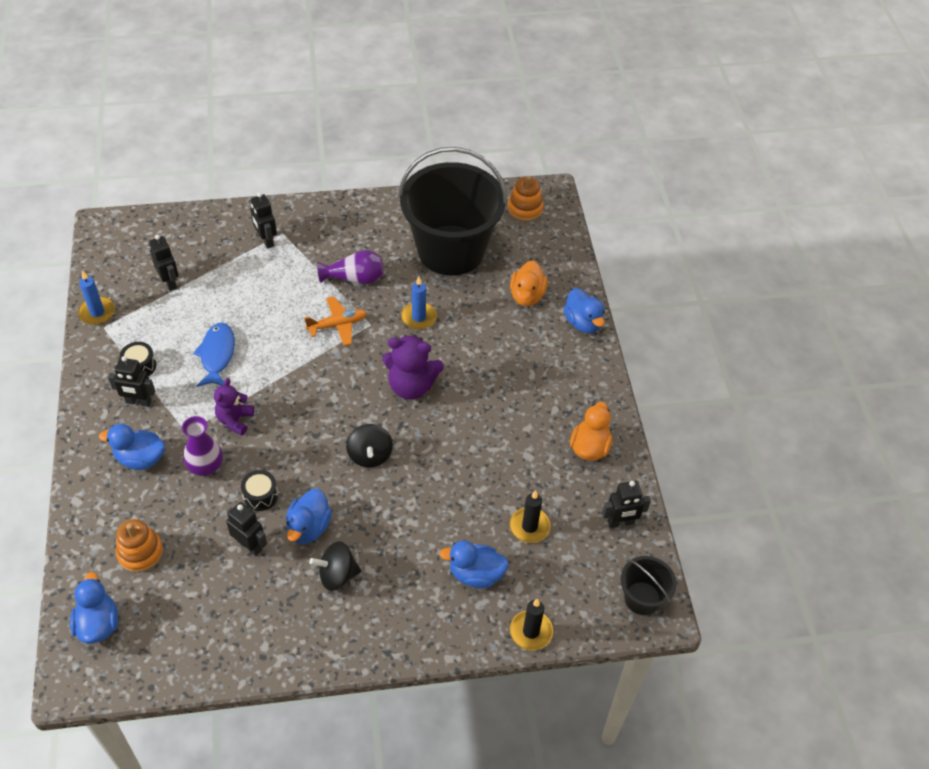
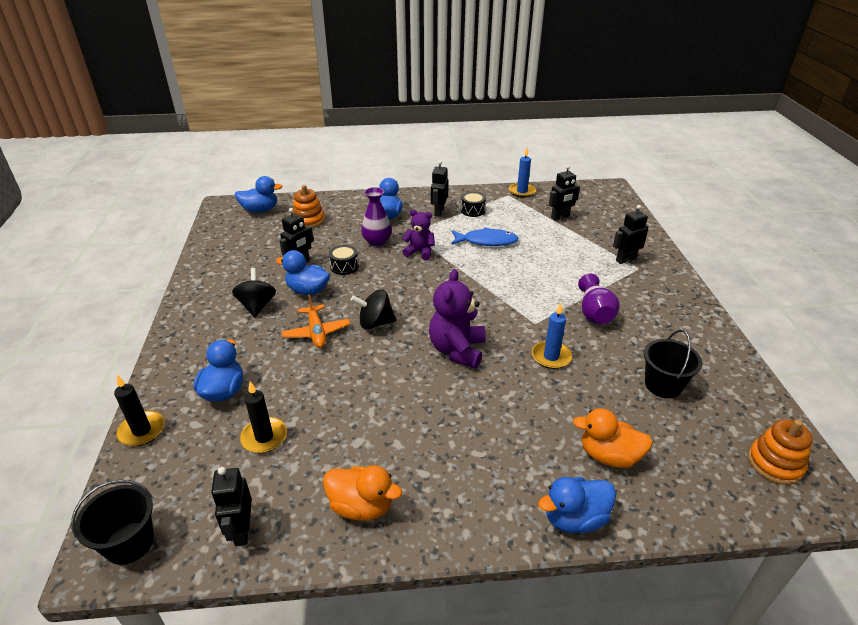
camera: 95 degrees right, 15 degrees down
orange plane [304,296,367,346] -> orange plane moved to [281,294,350,348]
black bucket [398,147,507,276] -> black bucket [644,330,702,398], size x0.44

